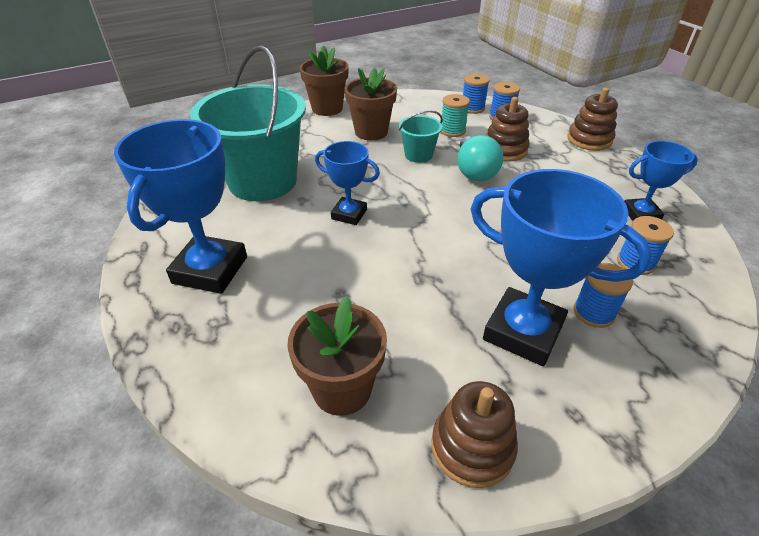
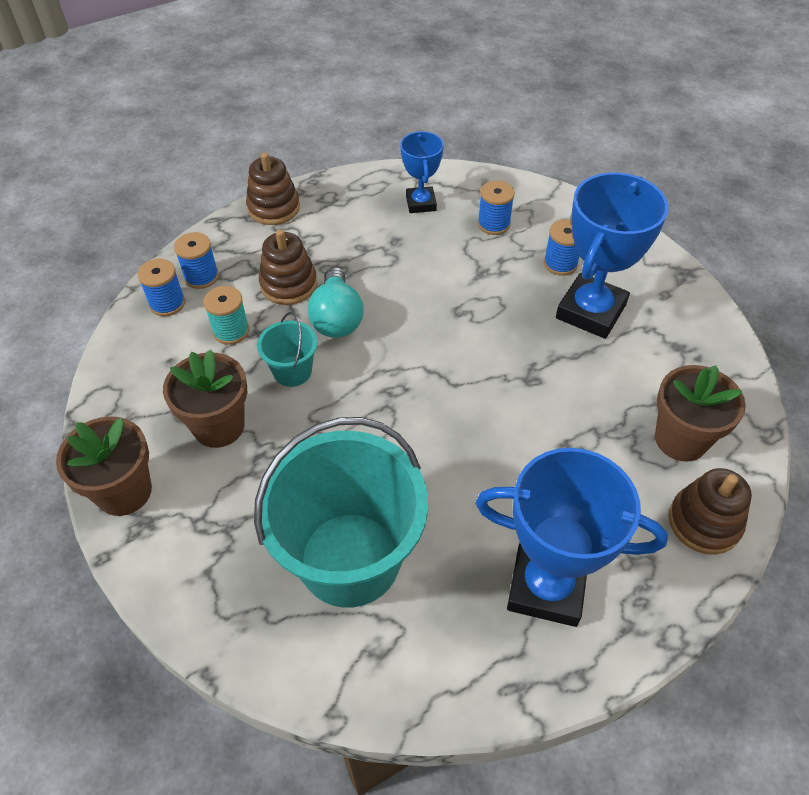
camera: 90 degrees left, 10 degrees up
blue trophy [315,141,380,225] -> none
brown stacking toy [432,381,518,488] -> brown stacking toy moved to [669,468,752,555]
turquoise light bulb [457,135,503,181] -> turquoise light bulb turned 90 degrees clockwise [308,267,363,338]

